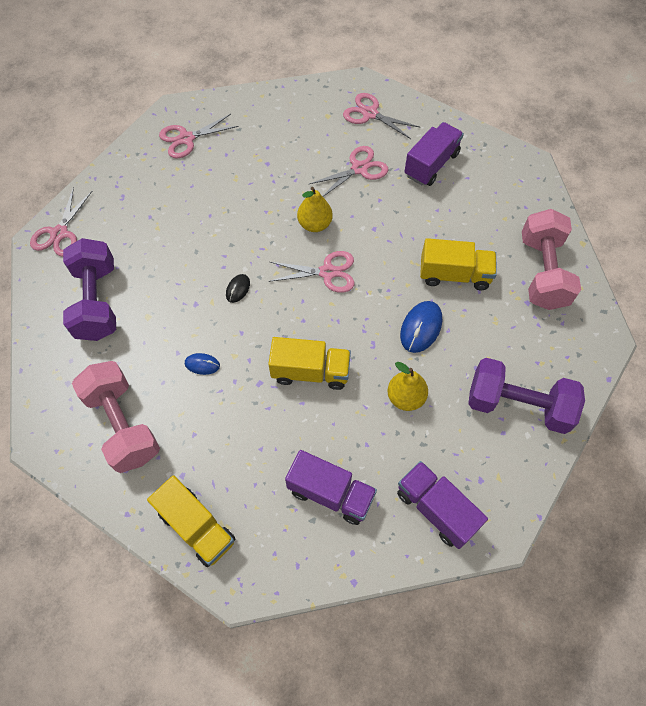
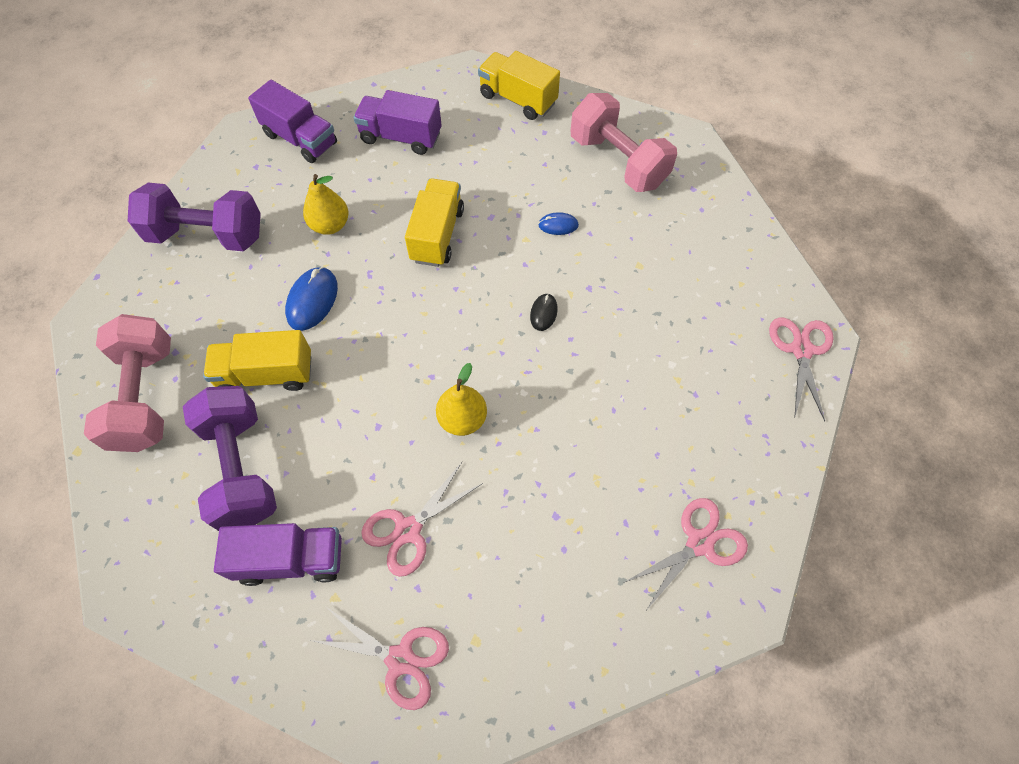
camera: 170 degrees right, 0 degrees up
purple dumbbell [63,238,116,341] -> purple dumbbell moved to [183,386,277,531]
yellow truck [268,337,351,390] -> yellow truck turned 105 degrees clockwise [405,179,464,267]
pink scissors [269,251,354,293] -> none
purple truck [404,122,464,186] -> purple truck turned 120 degrees counterclockwise [214,523,342,586]

